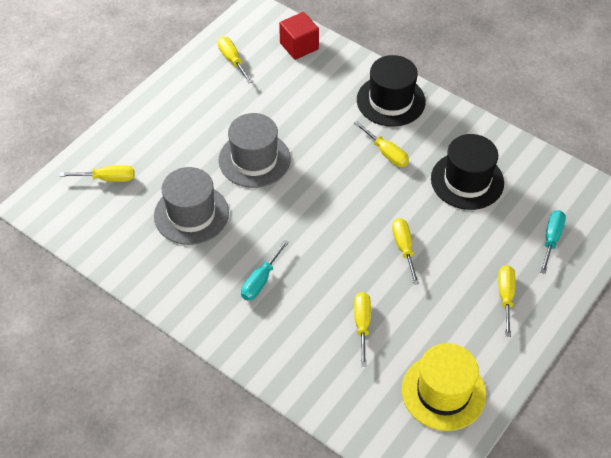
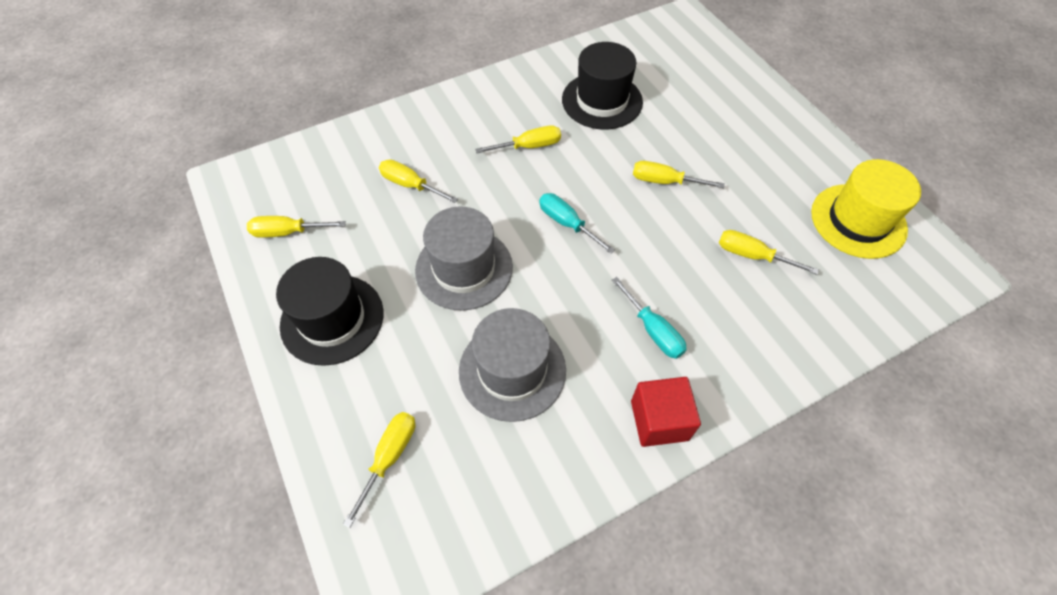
camera: 65 degrees left, 5 degrees up
red cube [279,12,319,60] -> red cube moved to [631,377,701,447]
black hat [357,55,426,127] -> black hat moved to [276,257,384,366]
yellow screwdriver [498,265,516,337] -> yellow screwdriver moved to [379,159,458,203]
turquoise screwdriver [540,210,566,274] -> turquoise screwdriver moved to [539,193,615,254]

